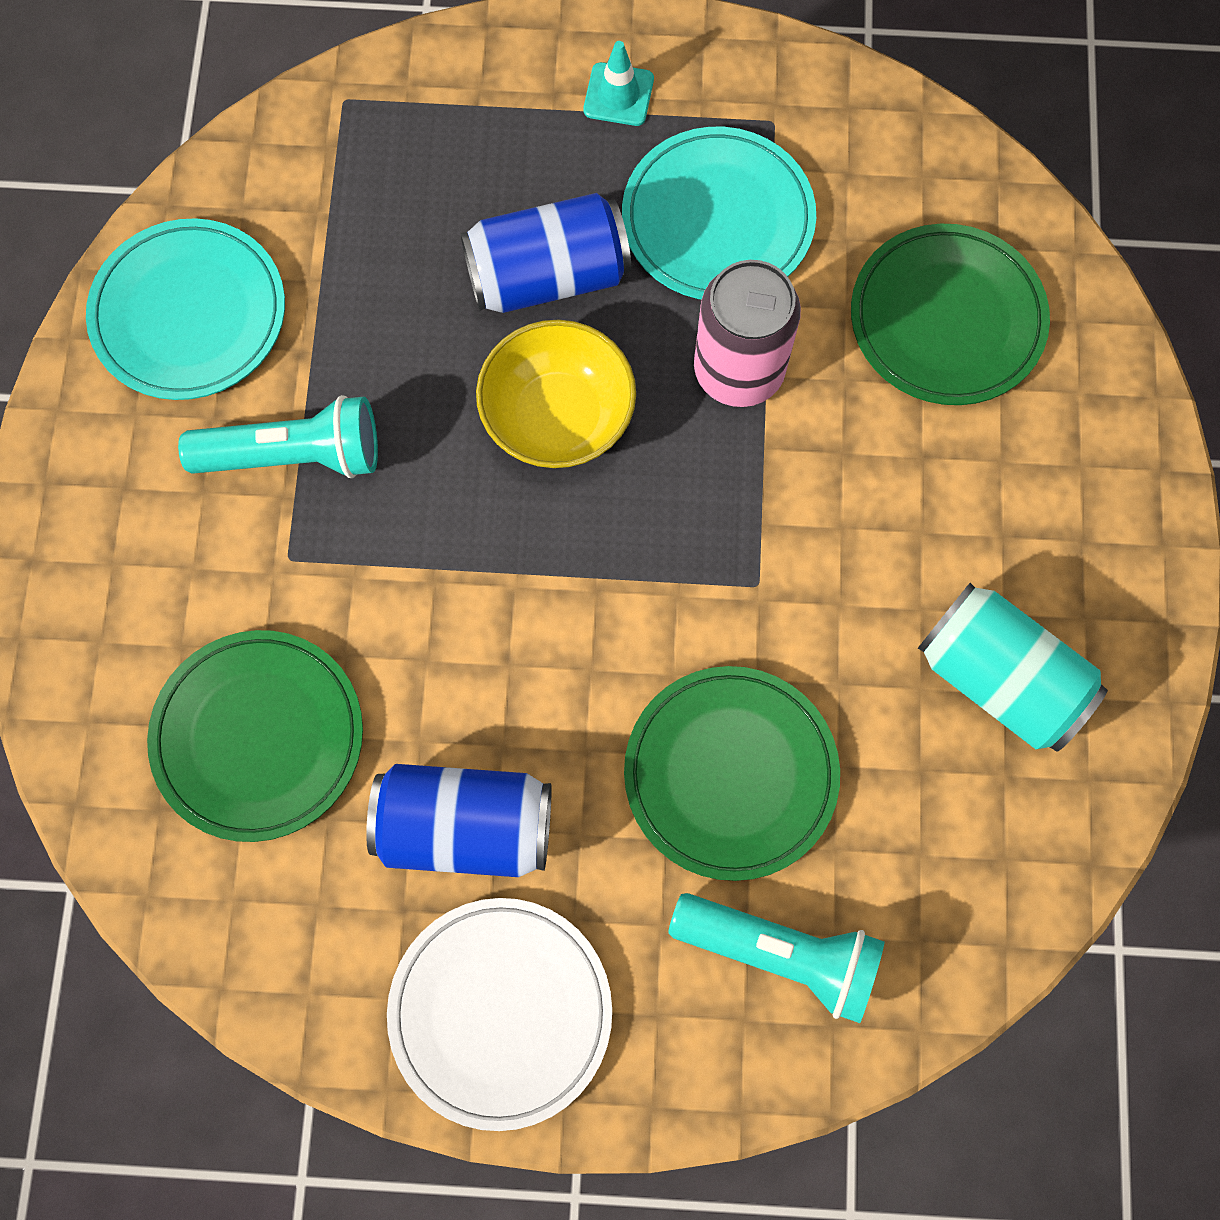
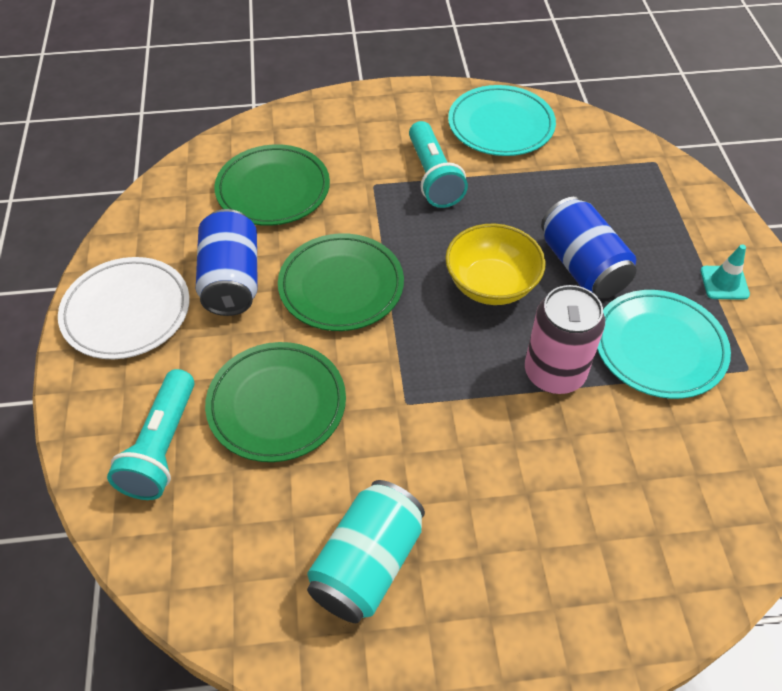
camera: 80 degrees right, 20 degrees down
green plate [851,224,1050,405] -> green plate moved to [278,233,404,331]

